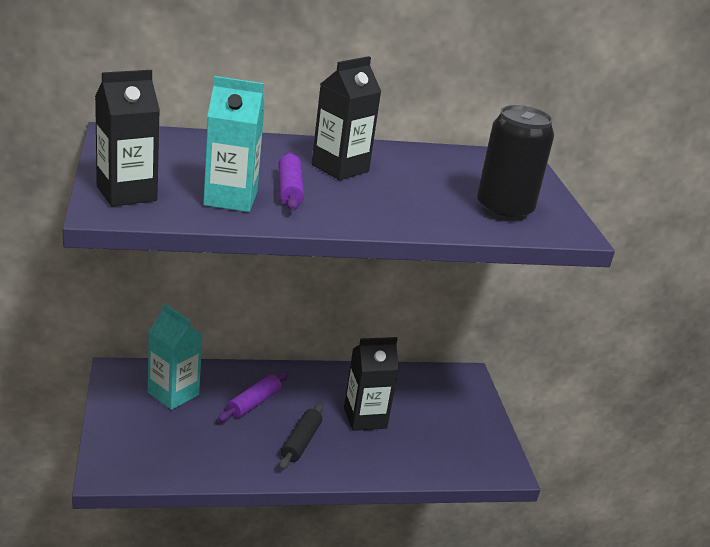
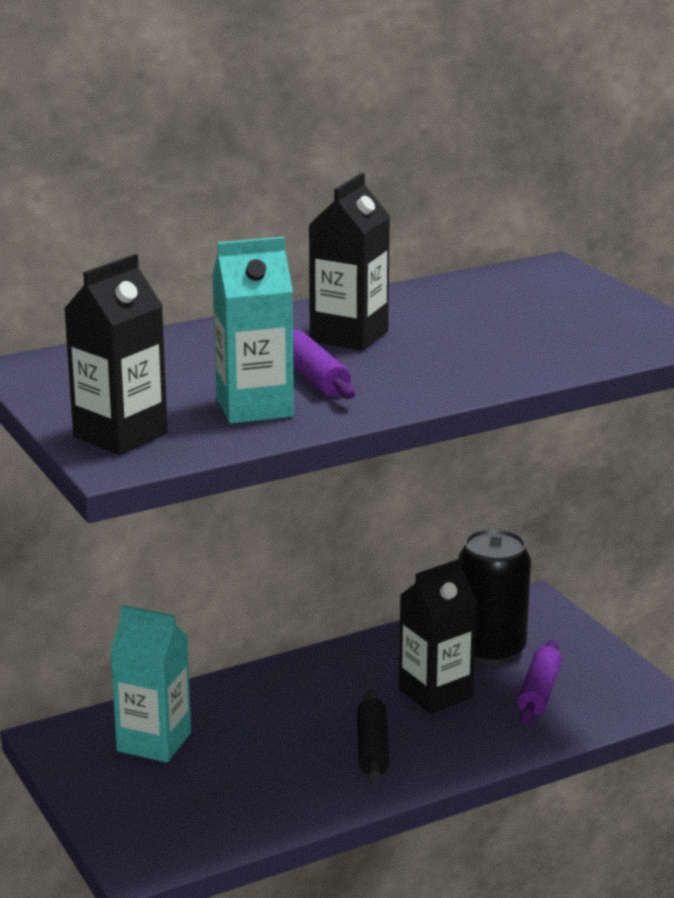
camera: 15 degrees left, 5 degrees down
purple rolling pin [218,372,289,421] -> purple rolling pin moved to [517,640,562,724]
black can [477,105,554,221] -> black can moved to [458,529,531,665]

